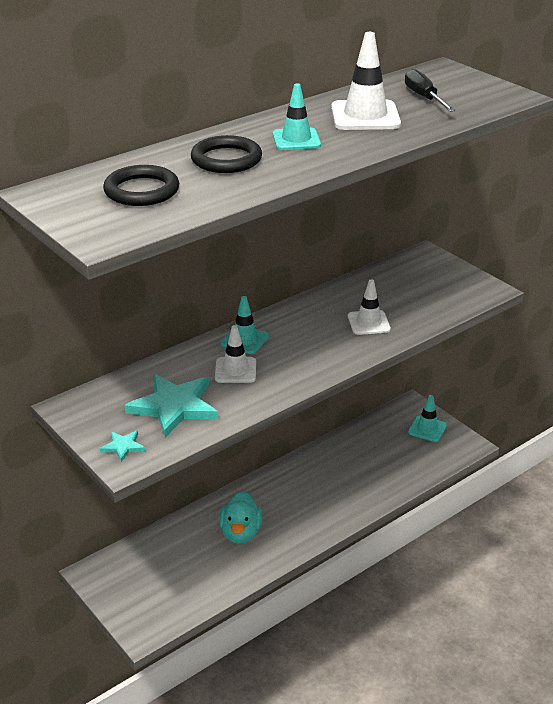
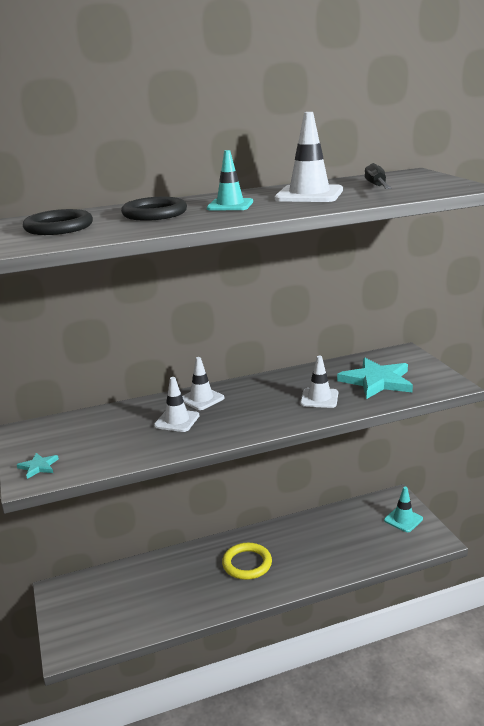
camera: 20 degrees right, 10 degrees down
turquoise star [124,374,218,438] -> turquoise star moved to [337,358,413,399]
turquoise duck [219,491,262,544] -> none
turquoise traffic cone [220,296,269,354] -> white traffic cone [182,357,224,410]
none -> yellow ring [222,543,272,580]

